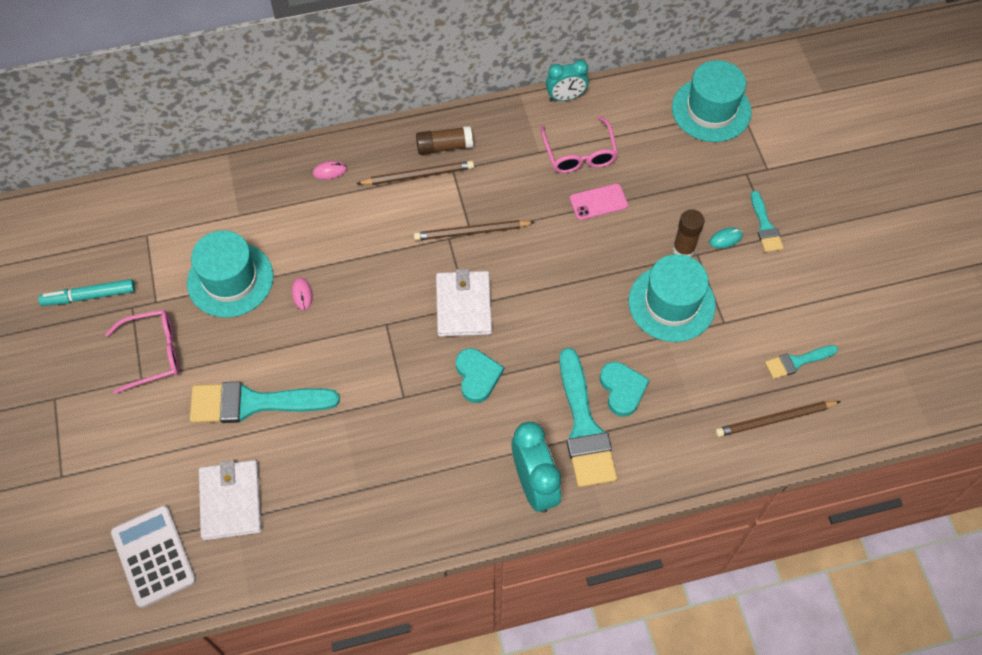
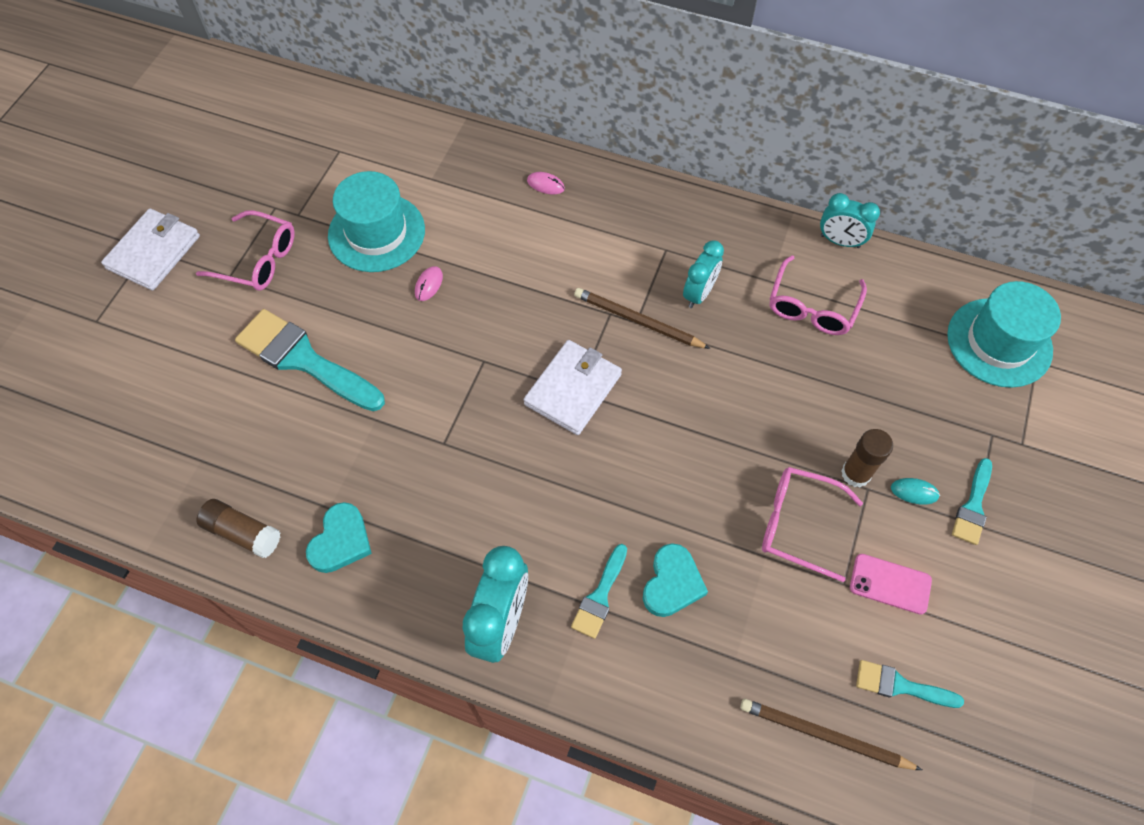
camera: 35 degrees right, 0 degrees up
turquoise marker [38,279,135,306] -> none
white calculator [111,505,196,608] -> none
white wallet [199,460,262,540] -> white wallet moved to [101,209,200,291]
brown pencil [356,161,474,185] -> none
brown glue stick [416,126,473,155] -> brown glue stick moved to [196,499,280,558]
turquoise heart [456,348,504,403] -> turquoise heart moved to [306,502,372,573]
turquoise brush [559,348,617,487] -> turquoise brush [571,544,627,639], size x0.52
pink phone [570,184,628,220] -> pink phone moved to [850,554,932,615]
turquoise hat [629,254,716,342] -> pink glasses [762,467,863,582]
none -> turquoise clock [683,240,724,308]

